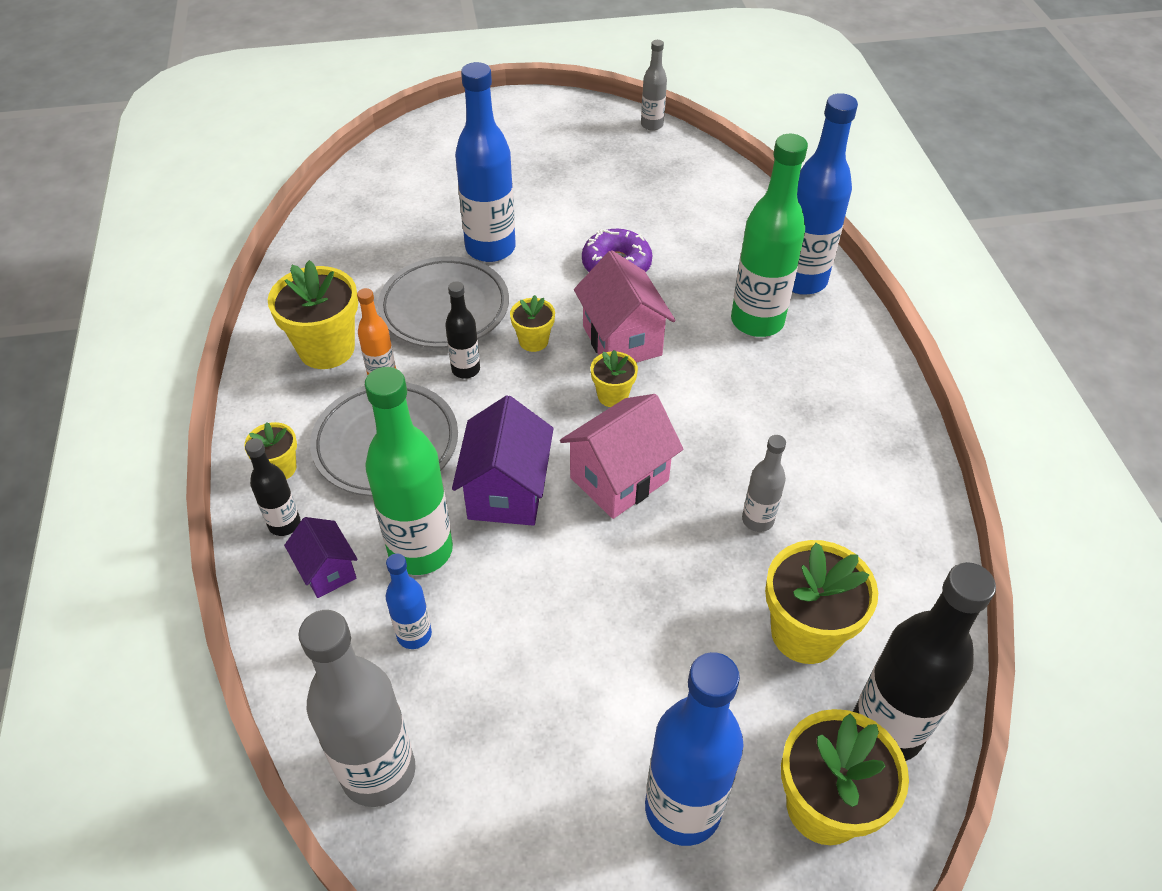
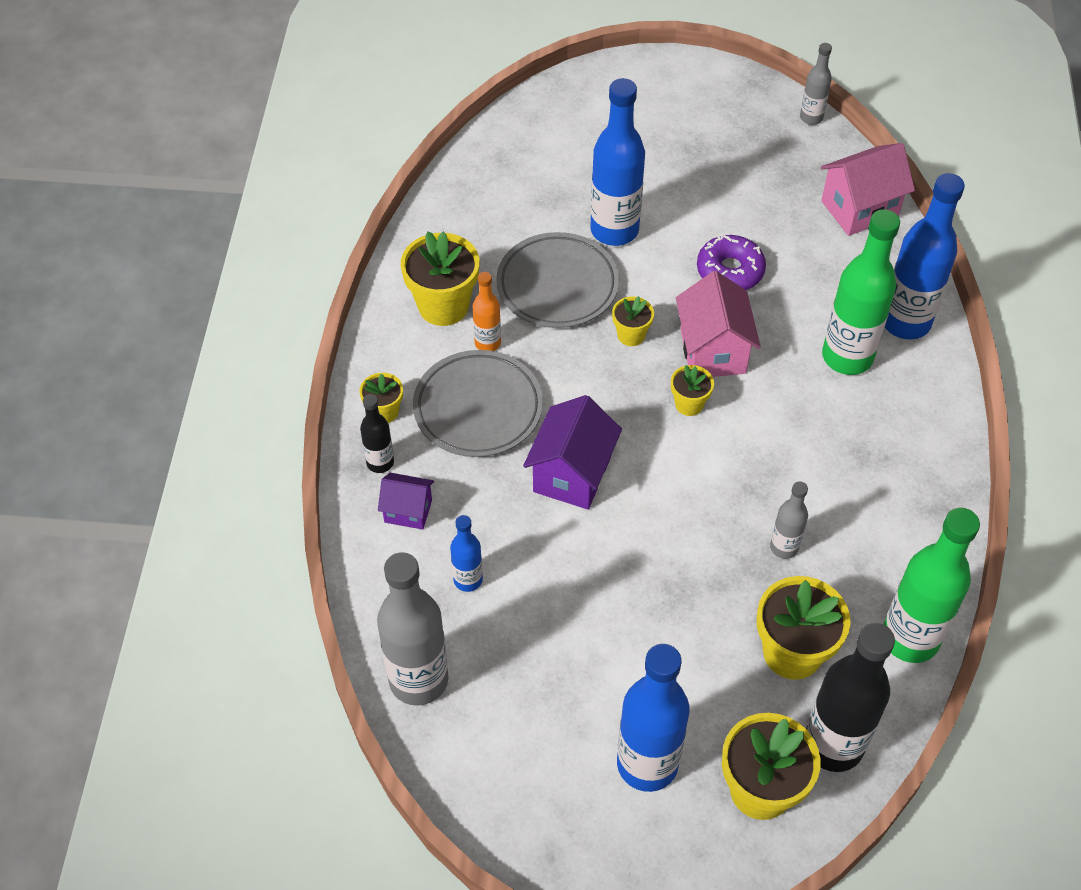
camera: 15 degrees right, 5 degrees up
purple house [284,517,358,598] -> purple house turned 60 degrees counterclockwise [378,473,434,530]
green bottle [365,367,453,575] -> green bottle moved to [884,508,980,663]
black bottle [445,281,480,379] -> none
pink house [560,394,683,519] -> pink house moved to [821,143,915,236]

